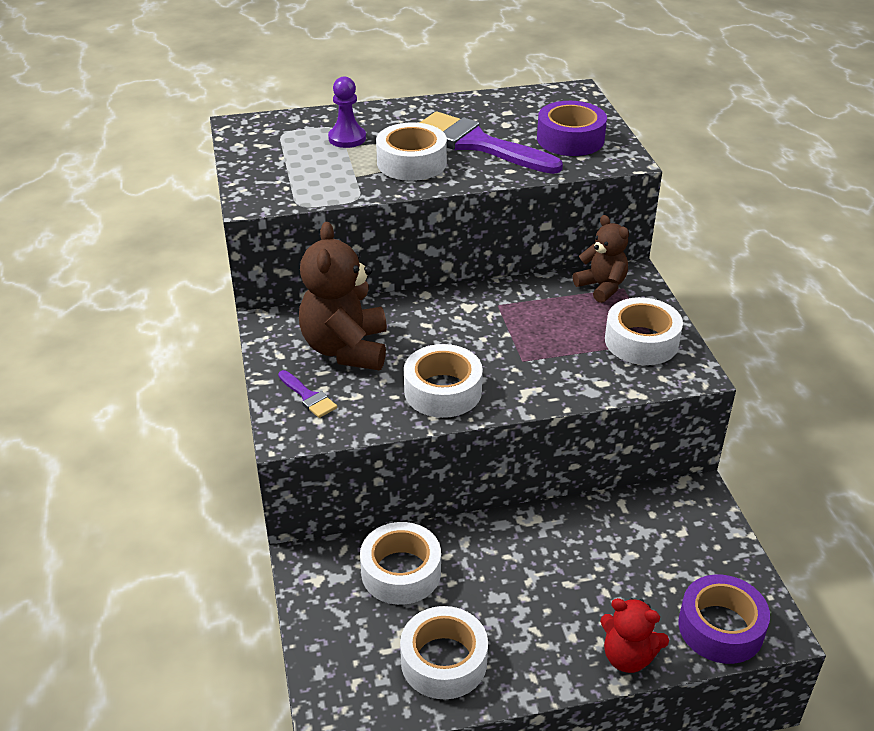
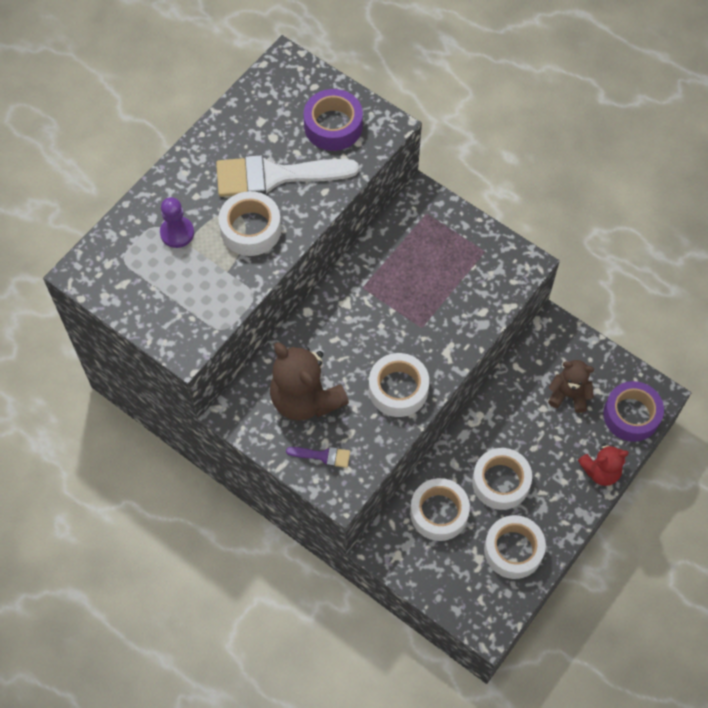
camera: 40 degrees left, 25 degrees up
purple brush [419,112,563,174] -> white brush [216,155,359,197]
brown teddy bear [573,215,629,303] -> brown teddy bear moved to [548,360,594,413]
white tape [605,297,683,365] -> white tape moved to [472,448,532,510]

